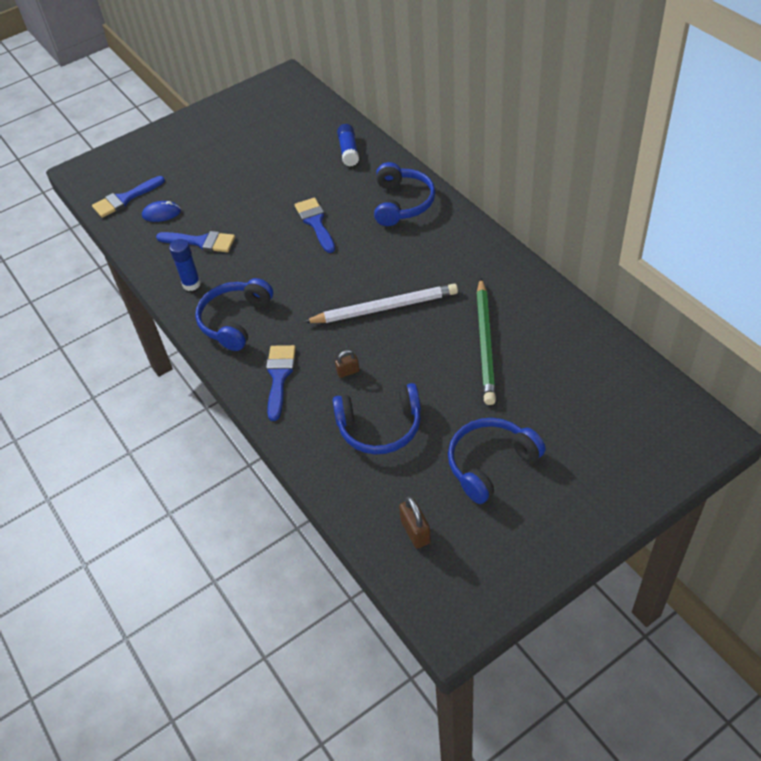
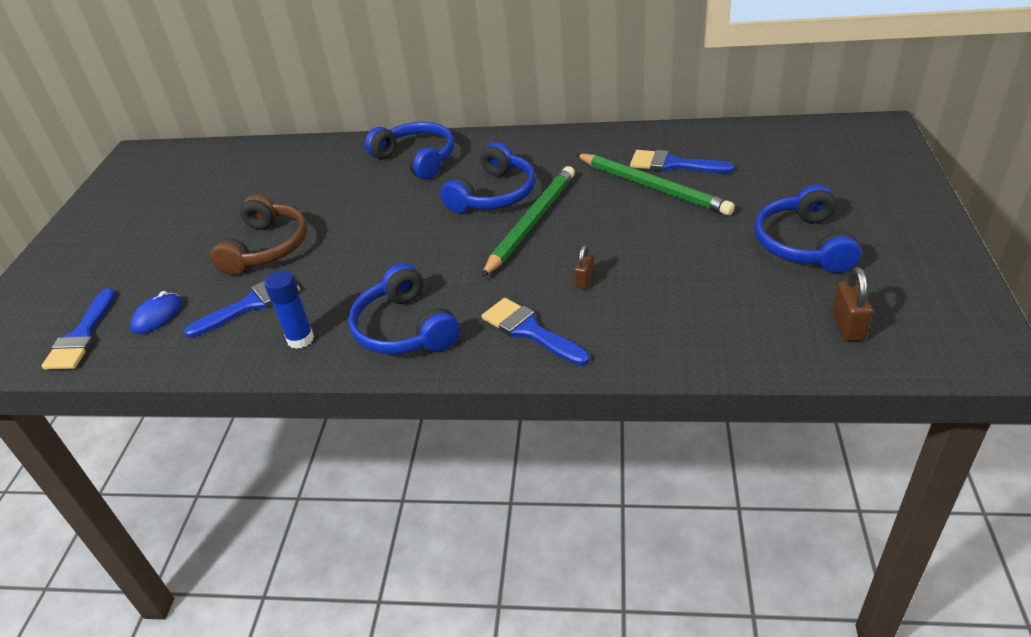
camera: 50 degrees left, 10 degrees down
blue brush [295,197,335,253] -> blue brush moved to [630,150,734,173]
white pencil [304,284,458,323] -> green pencil [482,166,575,277]
blue headphones [333,383,421,454] -> blue headphones moved to [440,142,536,213]
blue glue stick [337,124,359,166] -> none
brown padlock [399,496,431,549] -> brown padlock turned 75 degrees clockwise [832,267,873,341]
none -> brown headphones [210,194,307,275]

